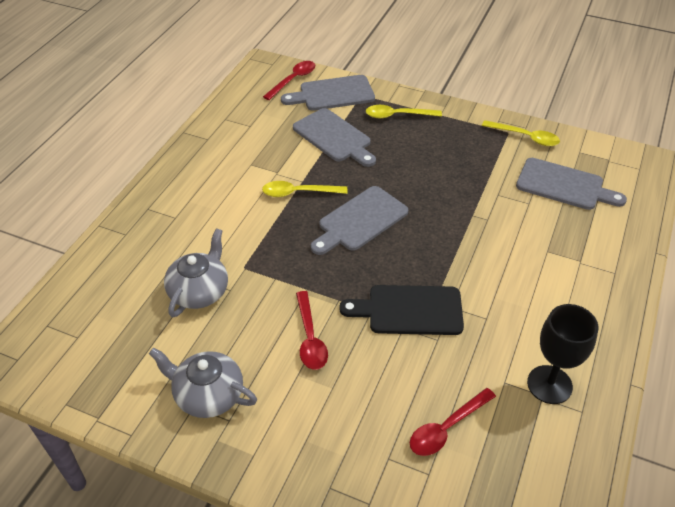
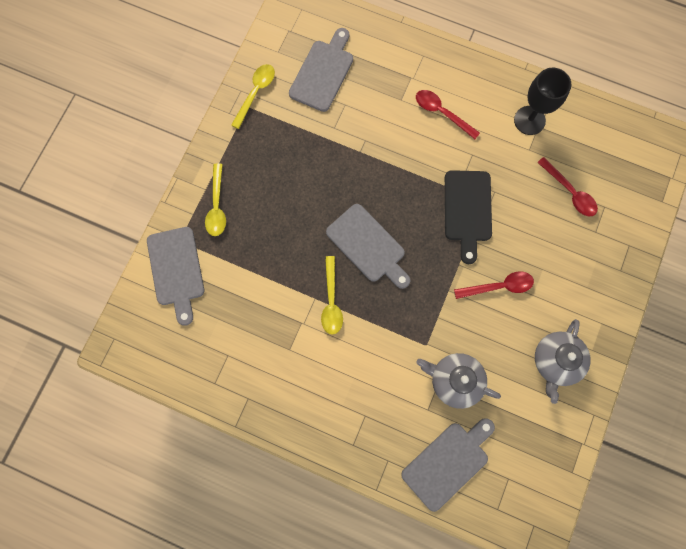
camera: 90 degrees left, 30 degrees up
red spoon [263,61,315,100] -> red spoon moved to [416,90,480,139]
grey cutting board [293,108,376,167] -> grey cutting board moved to [401,418,495,512]

